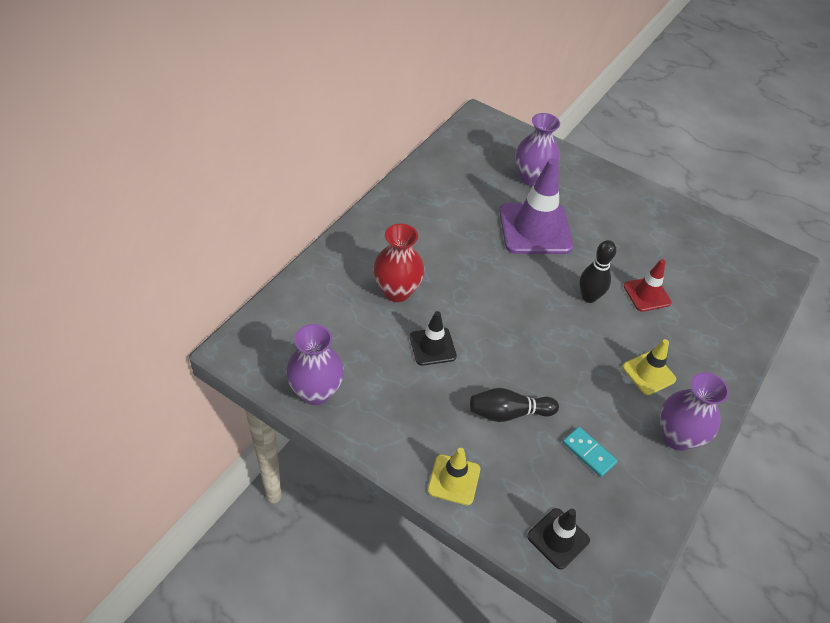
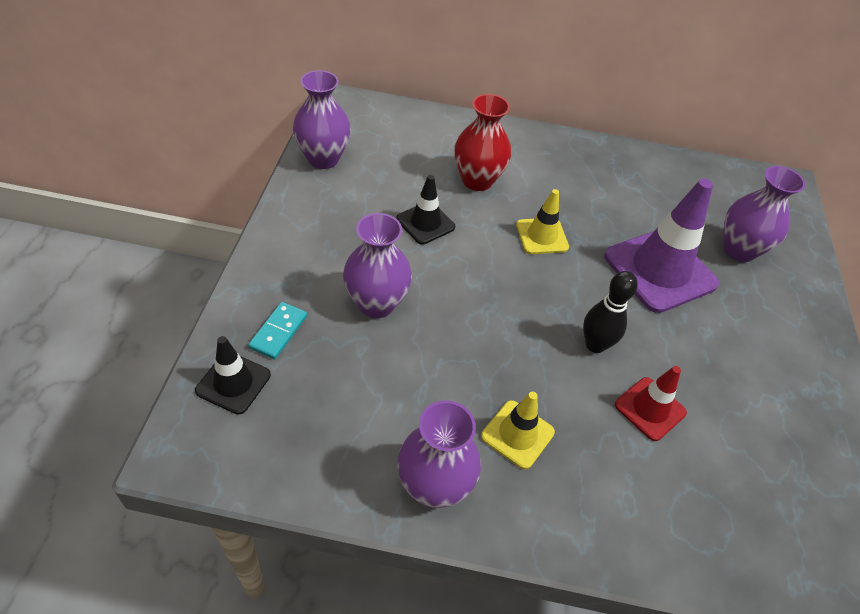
camera: 65 degrees right, 0 degrees up
yellow traffic cone [428,448,480,505] -> yellow traffic cone moved to [516,189,569,254]
black bowling pin [470,388,559,422] -> purple vase [343,213,412,318]
turquoise domino [562,427,618,477] -> turquoise domino moved to [248,302,307,359]

